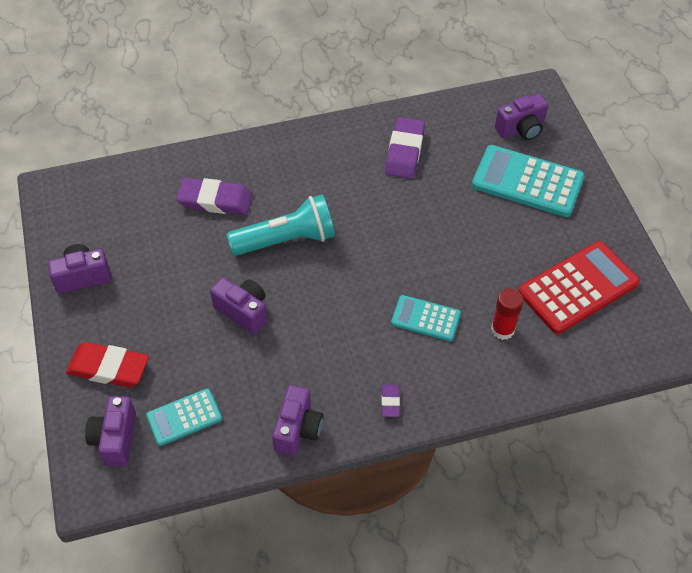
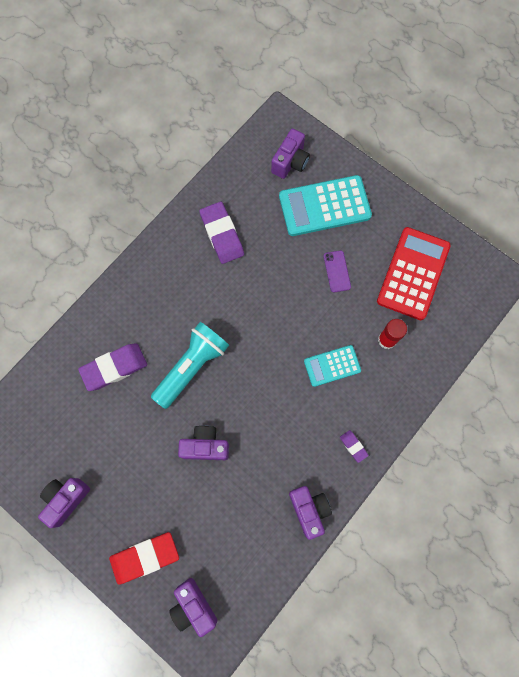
camera: 35 degrees left, 20 degrees up
turquoise calculator [146,389,222,446] -> none
none -> purple phone [324,251,351,292]

